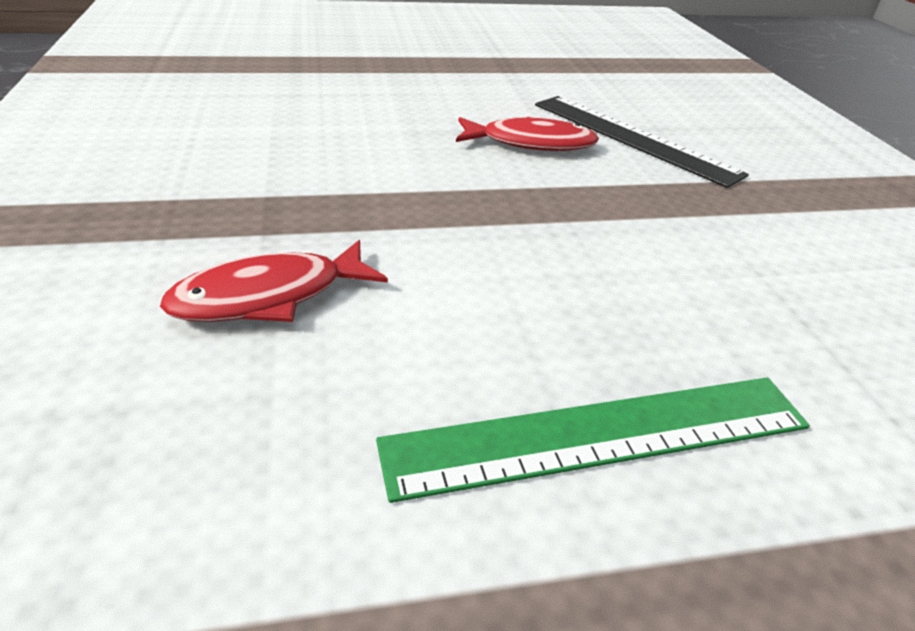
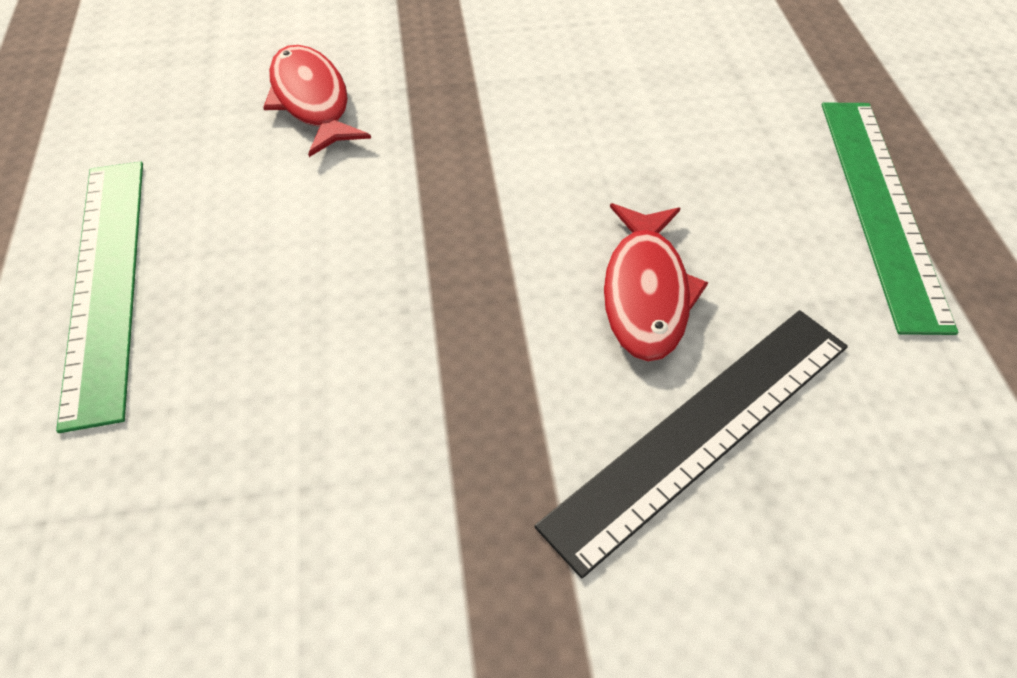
camera: 95 degrees right, 15 degrees up
none -> green ruler [822,103,959,335]

